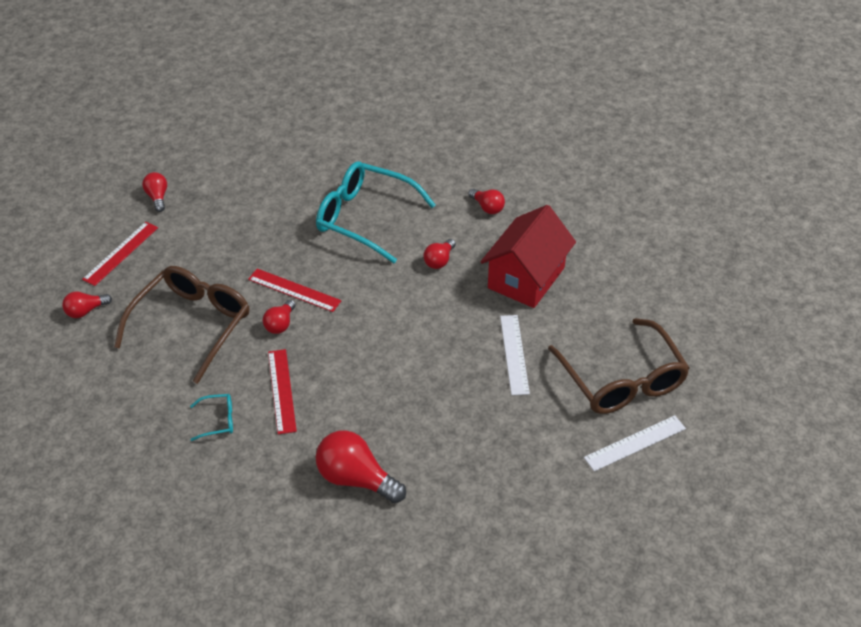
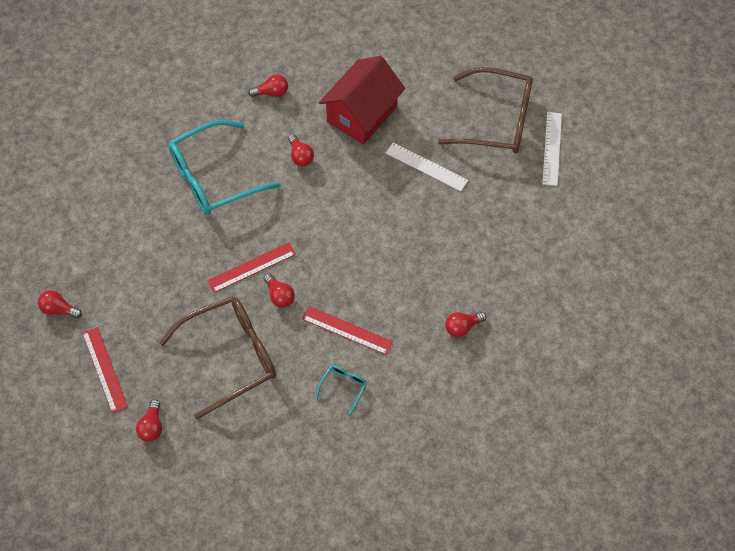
camera: 55 degrees left, 15 degrees up
brown glasses [114,266,250,384] -> brown glasses turned 90 degrees clockwise [159,296,276,419]
red light bulb [316,430,406,503] -> red light bulb [445,312,486,337], size x0.55
red house [481,205,576,308] -> red house turned 60 degrees clockwise [319,56,405,145]

